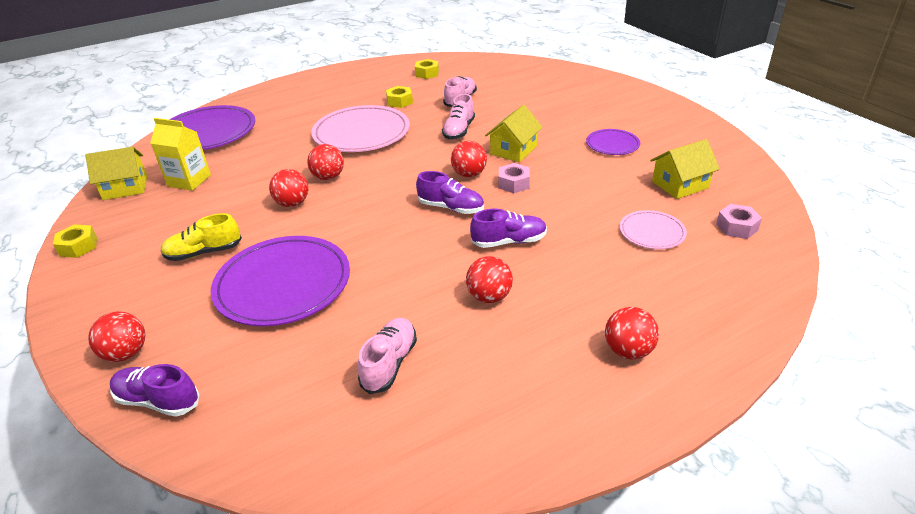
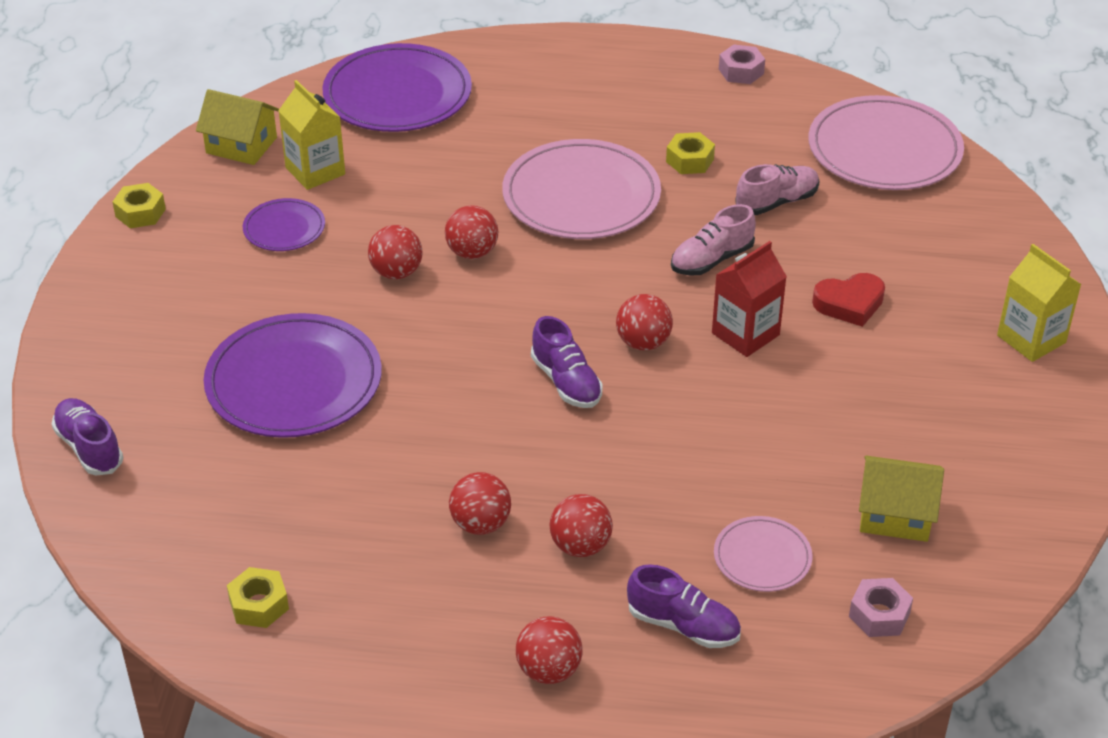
camera: 35 degrees right, 5 degrees up
red ball [88,311,145,362] -> red ball moved to [550,494,613,557]
yellow shoe [161,213,242,261] -> none
pink shoe [358,318,417,394] -> none
yellow nut [415,59,439,79] -> yellow nut moved to [227,567,289,628]
purple shoe [470,209,547,248] -> purple shoe moved to [627,564,741,648]
yellow house [485,105,543,162] -> red carton [712,241,787,357]
pink nut [499,163,530,193] -> pink nut moved to [719,44,765,84]
purple plate [586,129,640,155] -> purple plate moved to [243,198,325,251]
none -> pink plate [809,95,964,190]
none -> red heart [812,273,885,327]
none -> yellow carton [997,244,1082,362]

